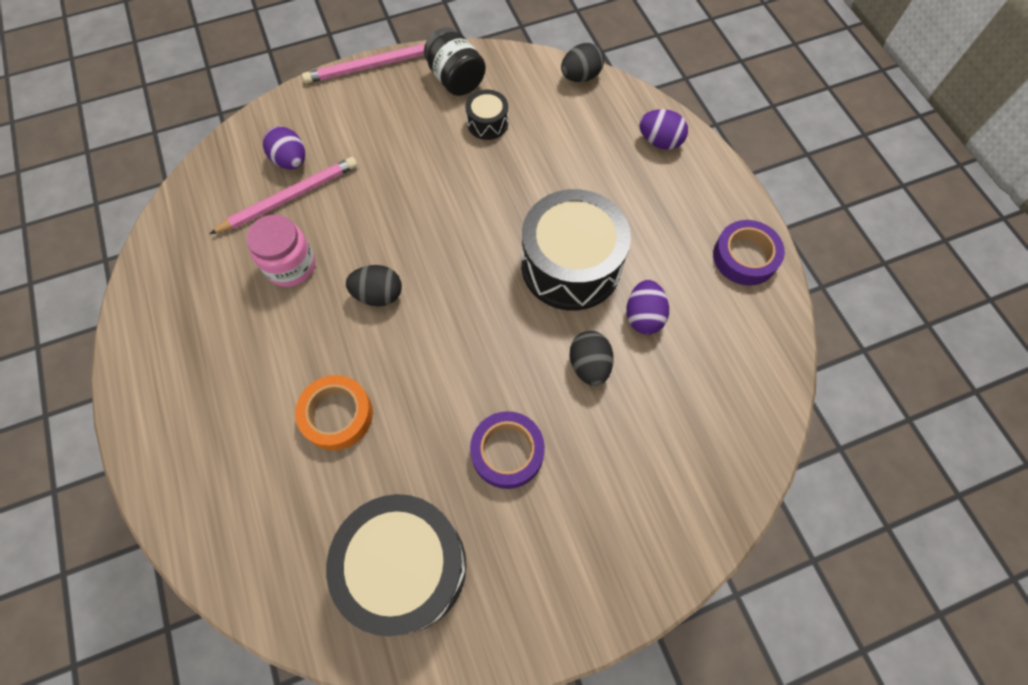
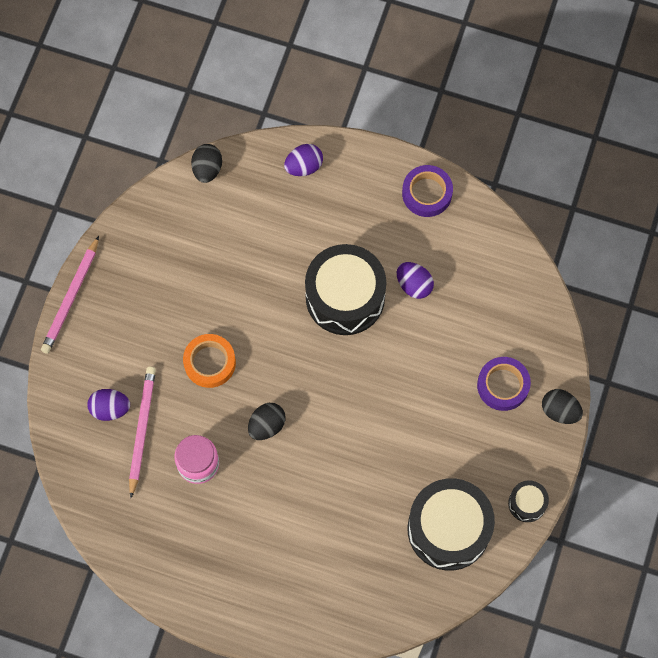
camera: 50 degrees left, 5 degrees up
orange tape [295,375,373,450] -> orange tape moved to [183,334,236,388]
black jar [424,27,486,96] -> none
black drum [465,90,508,140] -> black drum moved to [508,480,549,522]
purple tape [470,411,545,489] -> purple tape moved to [477,357,531,411]
black egg [570,331,614,386] -> black egg moved to [542,389,583,424]

